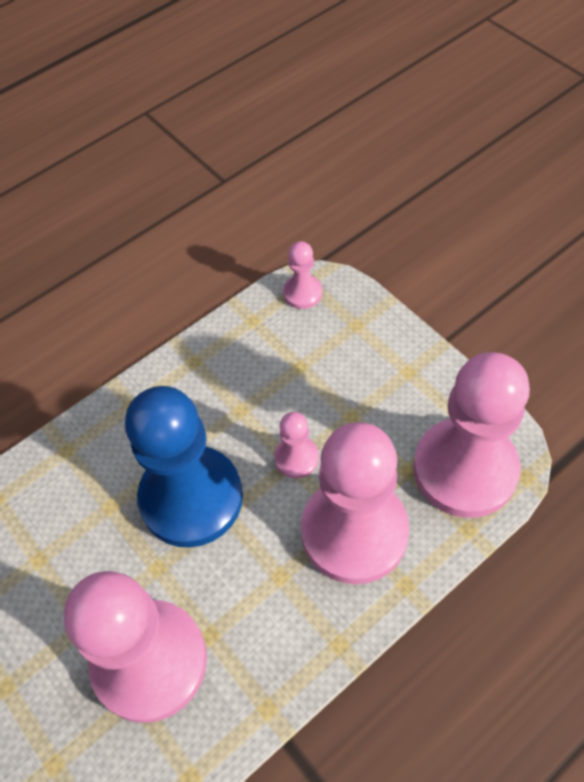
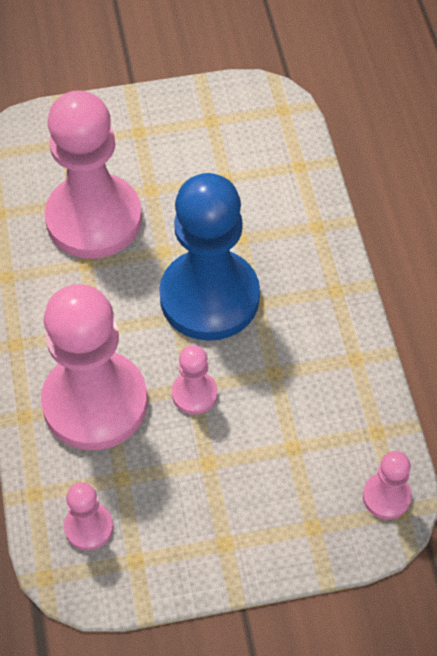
camera: 115 degrees right, 0 degrees up
pink pawn [413,352,530,518] -> pink pawn [64,482,113,550], size x0.44

